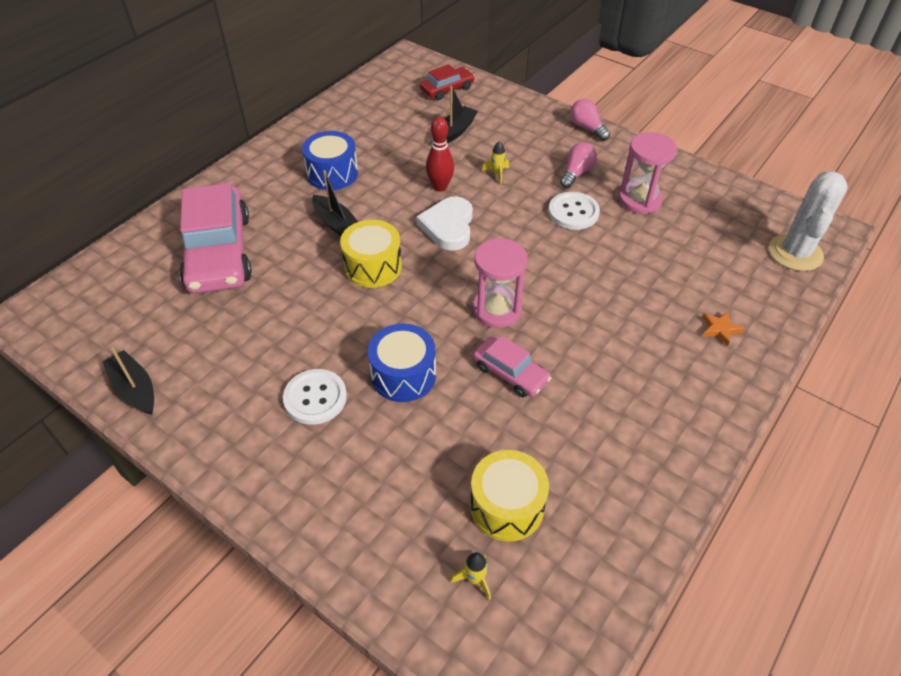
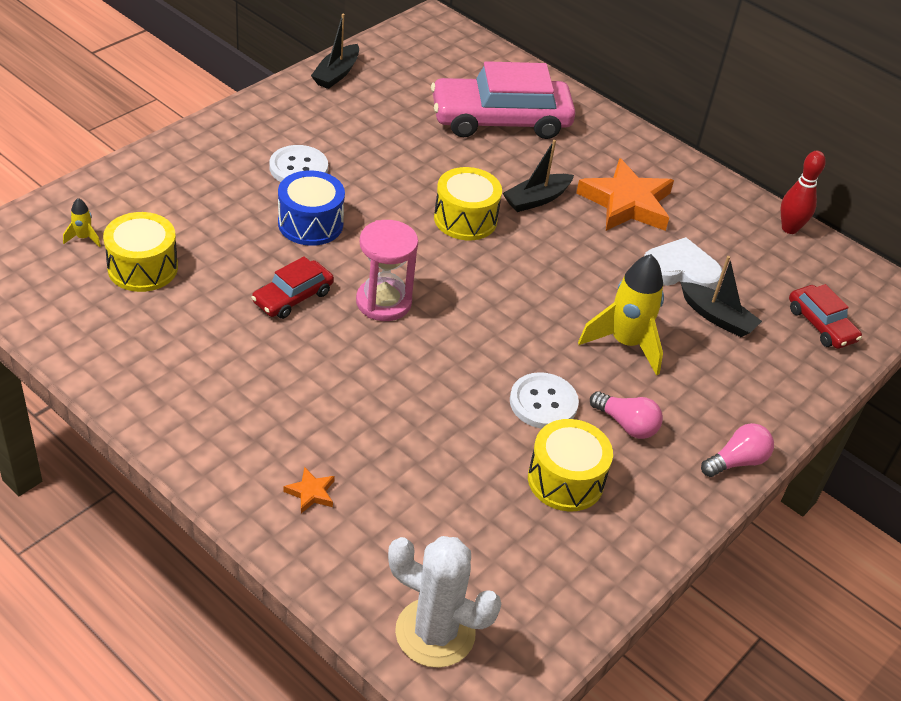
camera: 90 degrees right, 5 degrees down
black boat [102,348,154,415] -> black boat turned 150 degrees clockwise [311,14,359,89]
blue drum [302,131,358,190] -> orange star [576,158,674,231]
white heart [416,197,473,251] -> white heart moved to [644,237,722,290]
red bowling pin [426,117,454,192] -> red bowling pin moved to [781,151,826,234]
pink car [473,335,551,397] -> red car [251,256,334,319]
yellow rocket [482,141,509,184] -> yellow rocket [578,254,664,376], size x2.27
pink hourglass [618,132,677,214] -> yellow drum [528,419,613,512]

